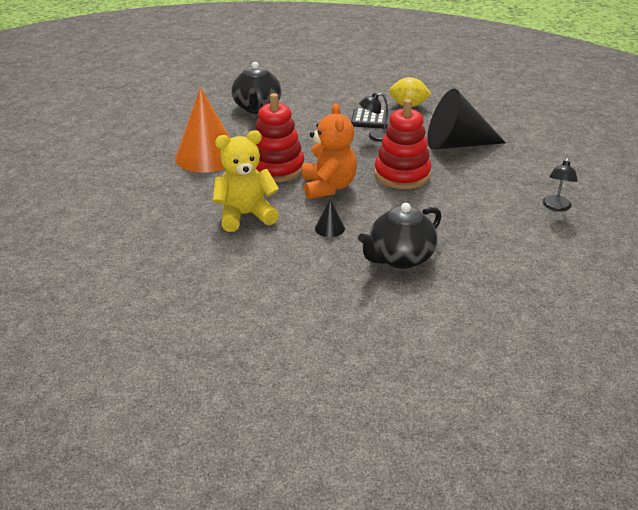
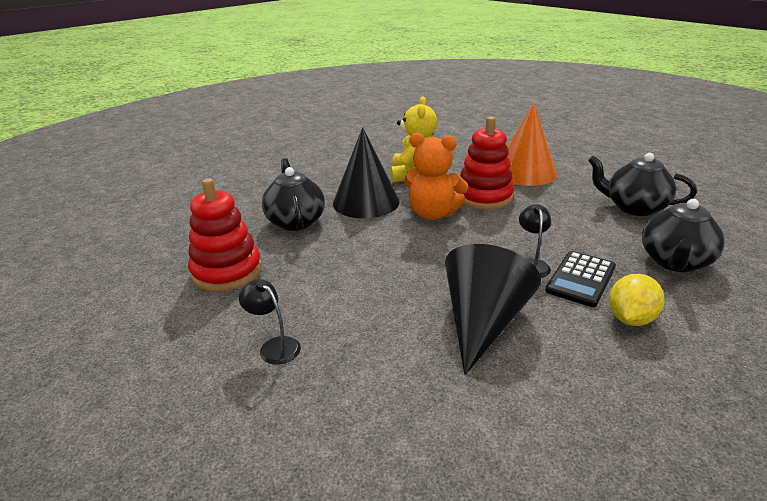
camera: 115 degrees right, 5 degrees down
black cone [315,199,345,237] -> black cone [333,127,400,218], size x2.44
red stacking toy [374,99,431,189] -> red stacking toy moved to [188,178,262,292]
none -> black teapot [642,199,725,272]

